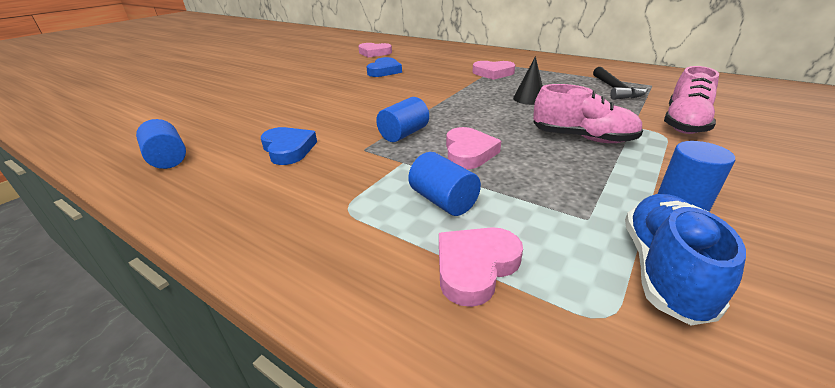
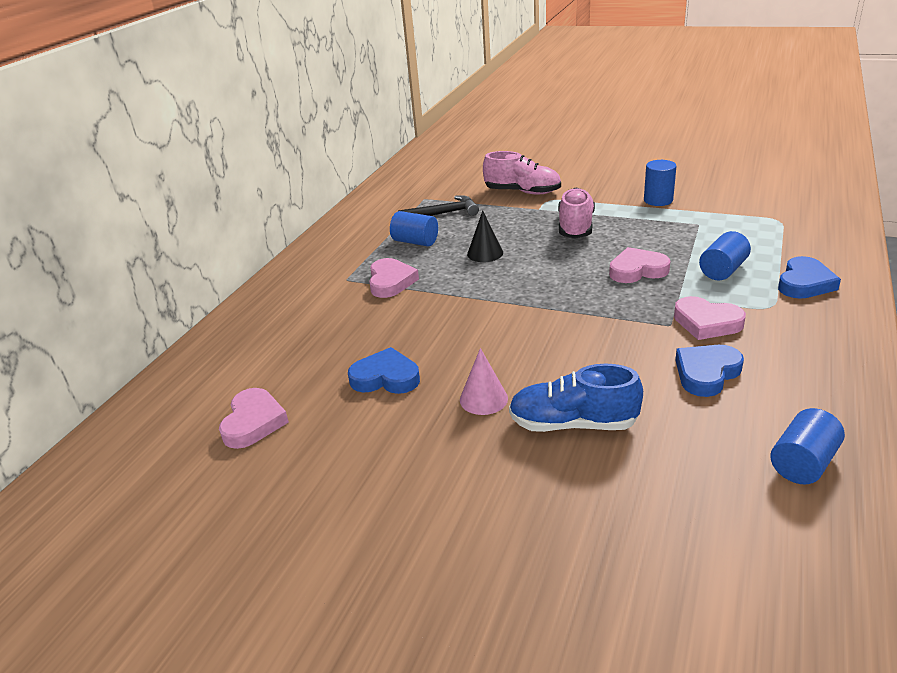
camera: 100 degrees left, 0 degrees up
blue cylinder [376,97,429,142] -> blue cylinder moved to [390,211,438,246]
pink heart [439,227,523,307] -> pink heart moved to [674,296,746,340]
blue shoe [625,194,746,325] -> blue shoe moved to [509,364,643,432]
none -> pink cone [460,348,508,415]
none -> blue heart [778,256,841,299]

